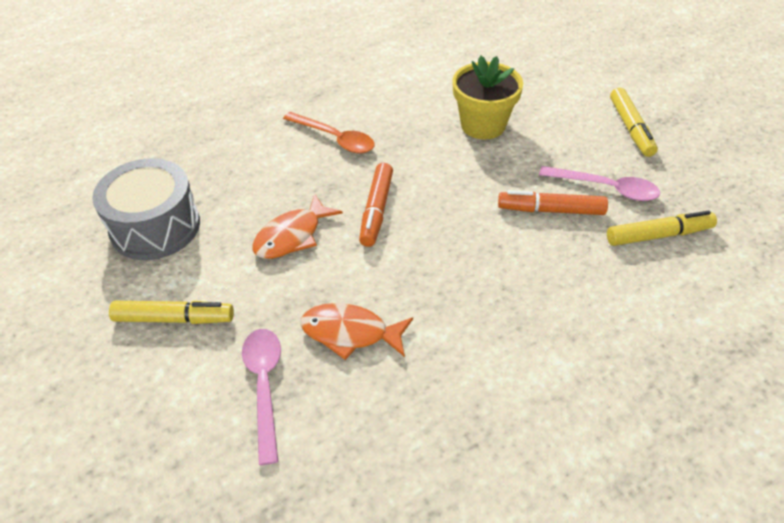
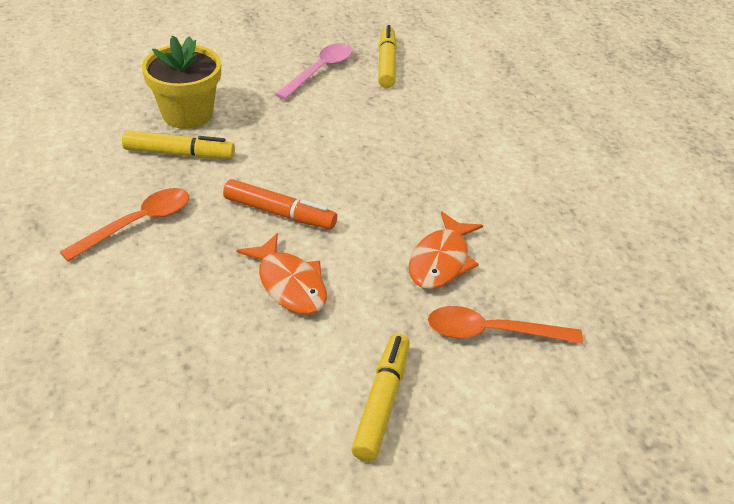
camera: 80 degrees left, 5 degrees down
grey drum [92,158,200,260] -> none
pink spoon [242,329,281,465] -> orange spoon [428,306,583,344]
orange marker [498,190,608,215] -> none
yellow marker [610,87,658,157] -> yellow marker moved to [122,130,235,159]

